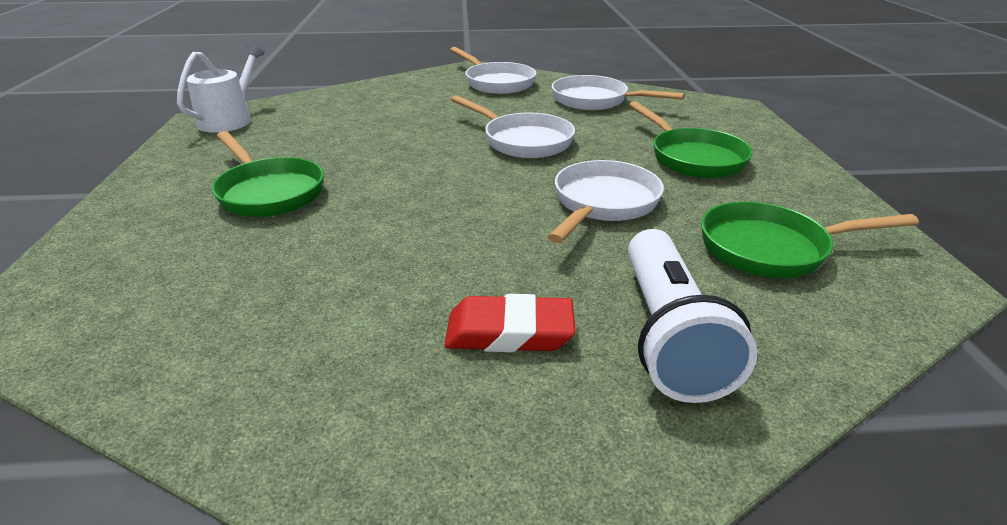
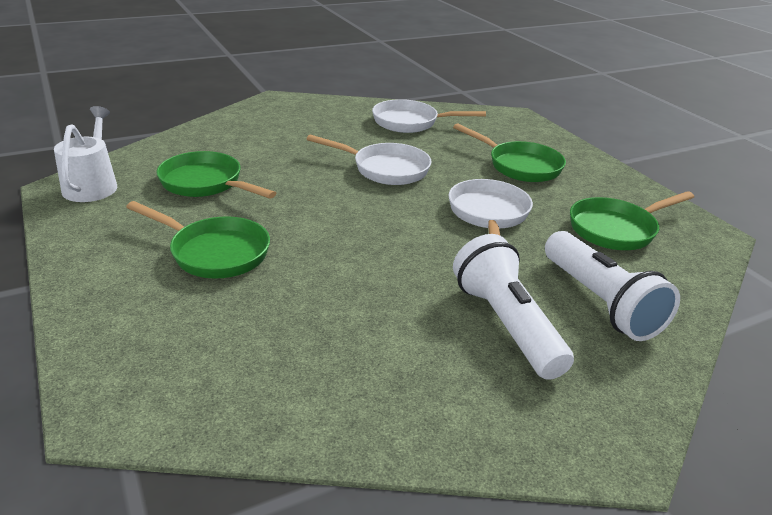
camera: 25 degrees left, 0 degrees up
red eraser [445,294,576,352] -> white flashlight [453,234,574,380]
white pan [450,47,536,94] -> none
none -> green pan [156,151,276,199]

